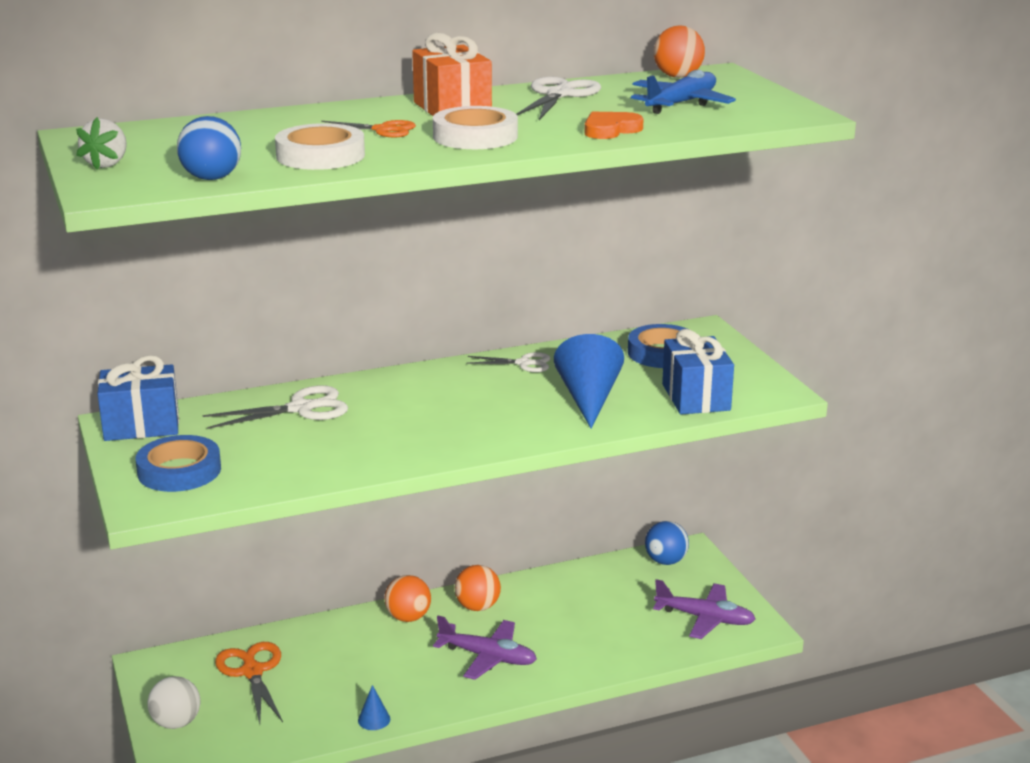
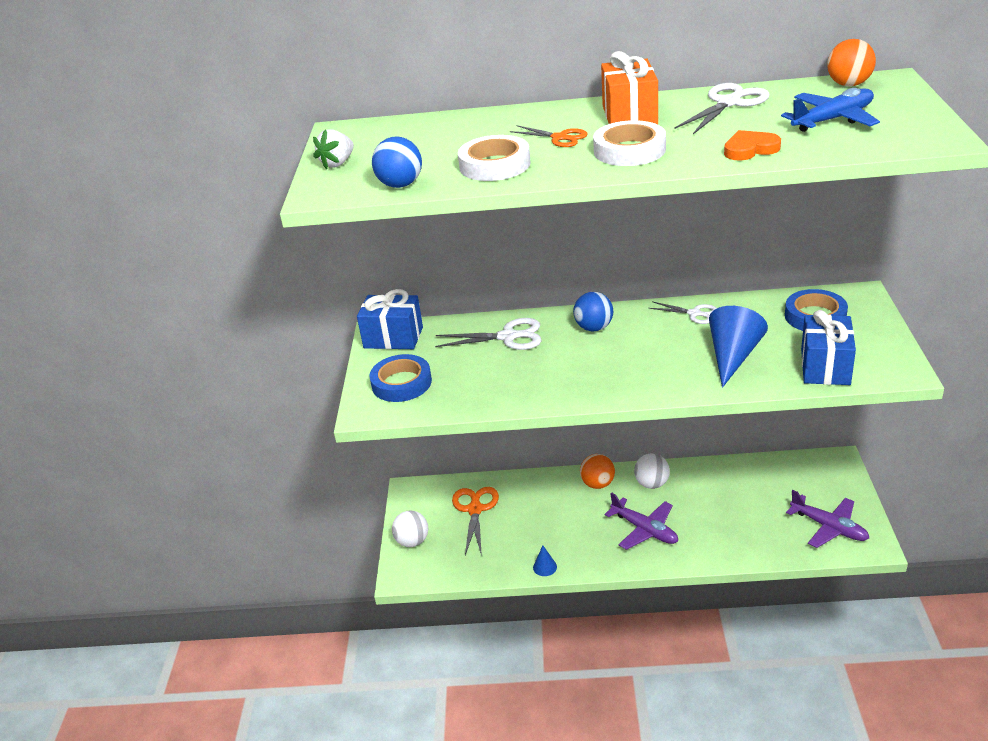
camera: 25 degrees right, 10 degrees up
orange ball [455,565,501,611] -> white ball [634,453,670,489]
blue ball [645,521,689,565] -> blue ball moved to [573,292,613,331]

